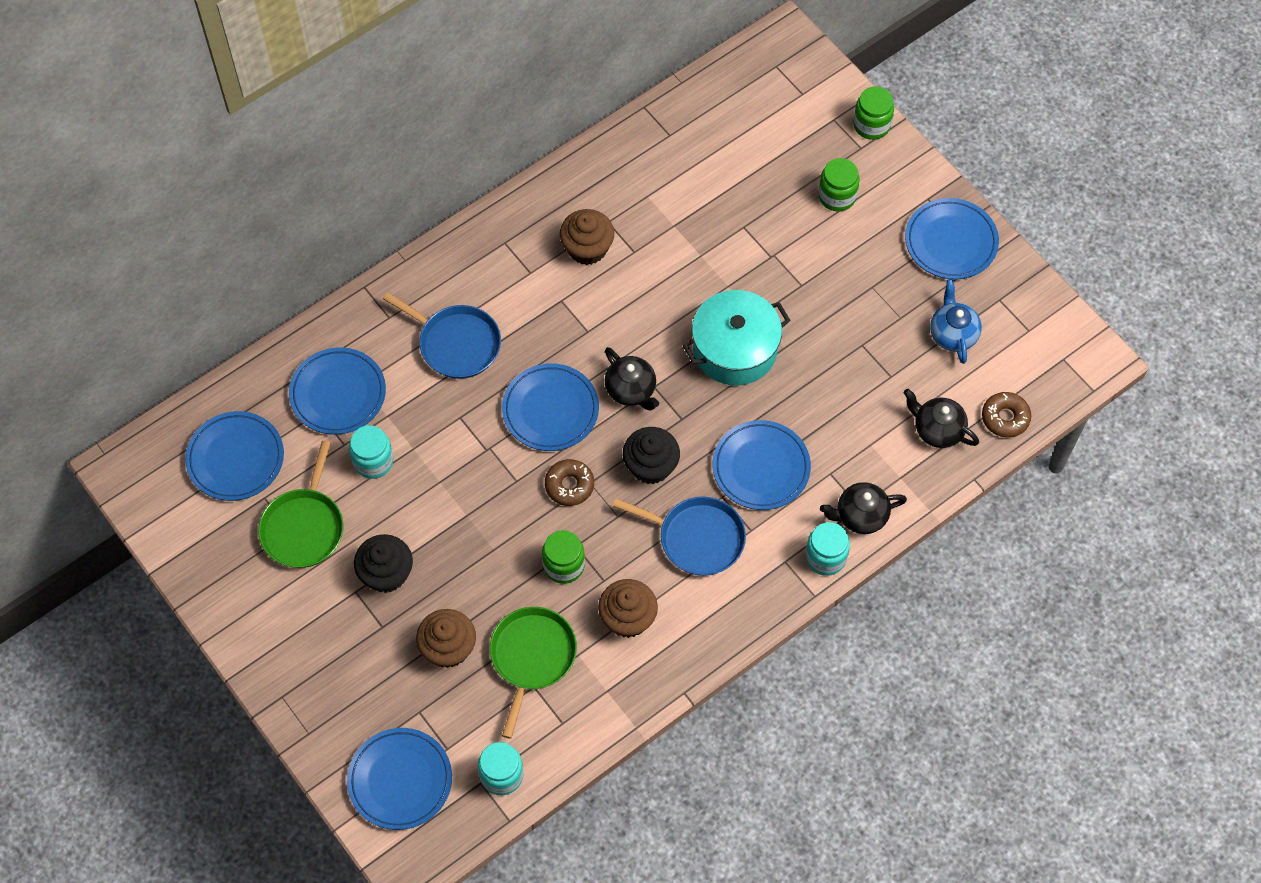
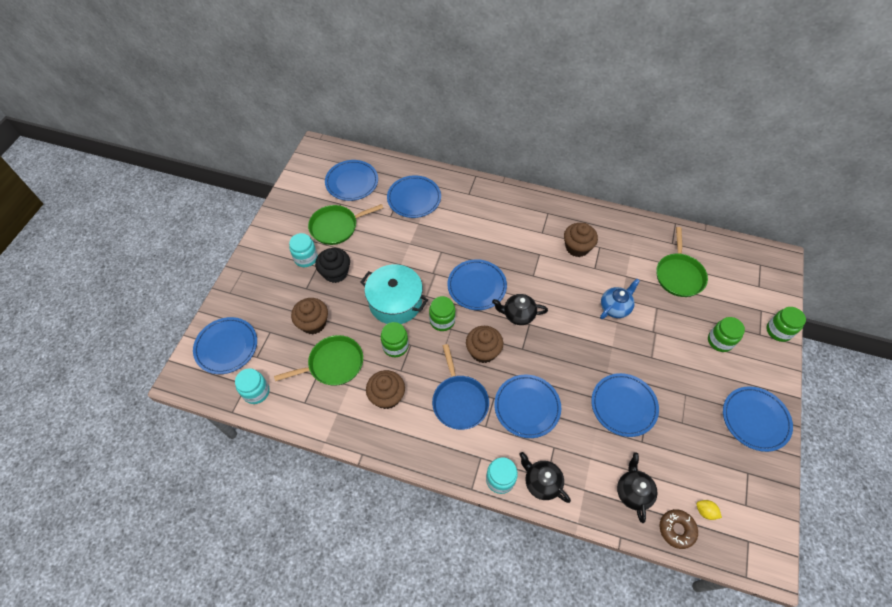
camera: 55 degrees right, 5 degrees down
turquoise jar [349,425,393,479] -> turquoise jar moved to [289,233,318,267]
blue pan [383,292,501,379] -> none
brown donut [545,459,594,506] -> green jar [429,296,456,331]
black teapot [605,347,659,410] -> black teapot turned 75 degrees clockwise [492,294,548,325]
black cupcake [623,427,680,484] -> brown cupcake [466,326,503,363]
turquoise pot [682,290,790,386] -> turquoise pot moved to [360,264,428,324]
blue teapot [930,279,982,364] -> blue teapot moved to [600,279,640,319]
none -> blue plate [591,373,659,437]
none -> green pan [656,227,708,297]
none -> yellow lemon [696,500,722,520]

